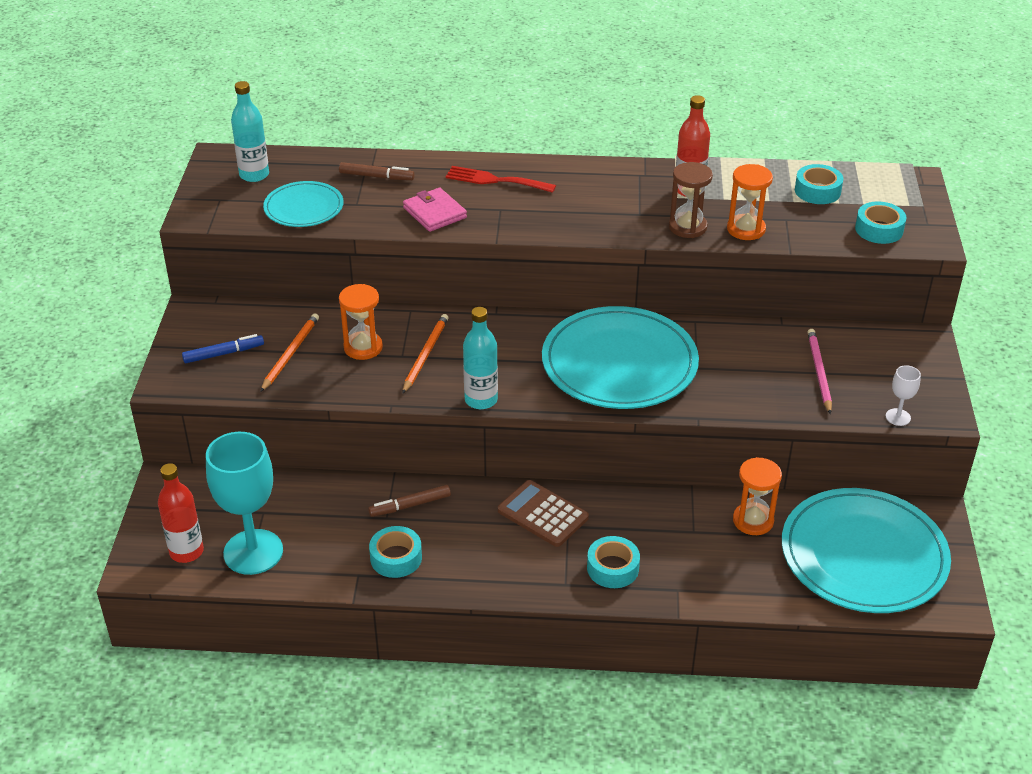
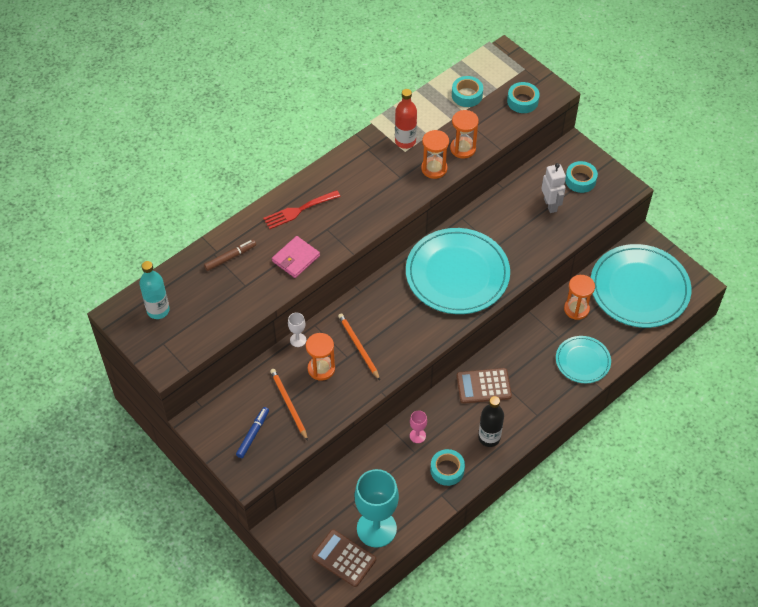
camera: 45 degrees left, 15 degrees up
red bottle [158,463,204,563] -> brown calculator [312,529,376,587]
turquoise plate [263,181,344,227] -> turquoise plate moved to [556,336,611,383]
brown marker [368,485,451,517] -> pink goblet [410,411,427,443]
pink wallet [403,188,467,232] -> pink wallet turned 60 degrees counterclockwise [272,236,320,278]
turquoise bottle [463,307,498,409] -> none
turquoise tape [587,536,640,588] -> turquoise tape moved to [565,161,598,193]
brown hourglass [669,162,713,238] -> orange hourglass [421,130,449,179]
pink pencil [808,329,832,414] -> white robot [541,163,566,213]
white goblet [886,365,921,426] -> white goblet moved to [288,313,306,347]
none -> black bottle [478,396,504,447]

